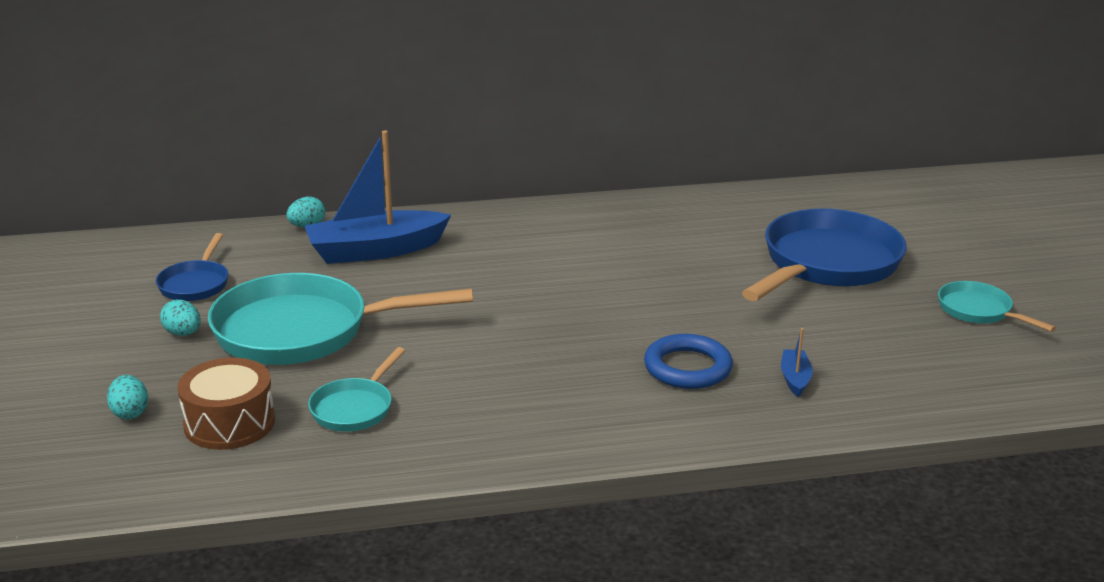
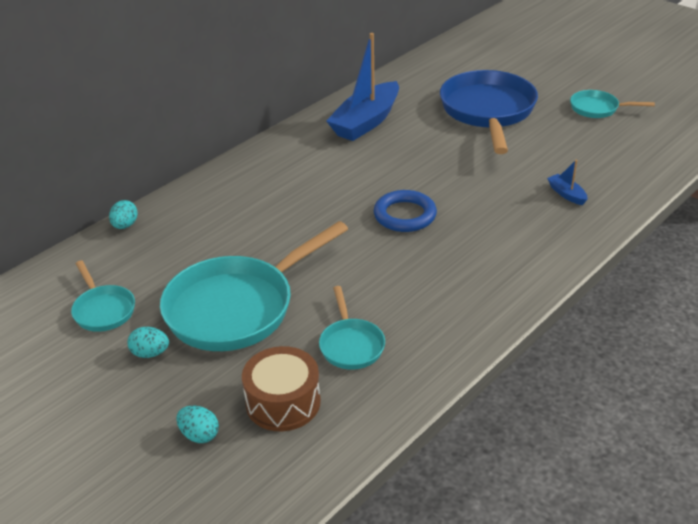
camera: 35 degrees left, 10 degrees up
blue pan [156,233,229,301] -> turquoise pan [71,260,135,332]
blue boat [304,130,451,264] -> blue boat moved to [326,33,399,141]
blue ring [644,334,733,389] -> blue ring moved to [374,190,437,232]

